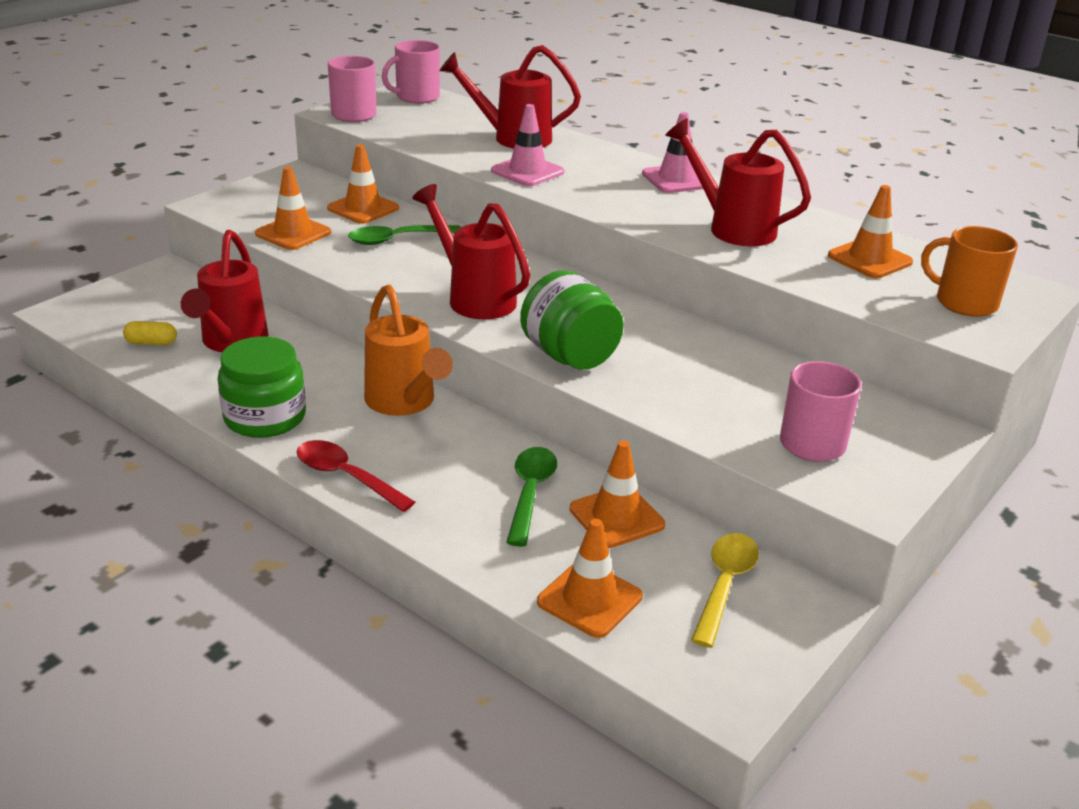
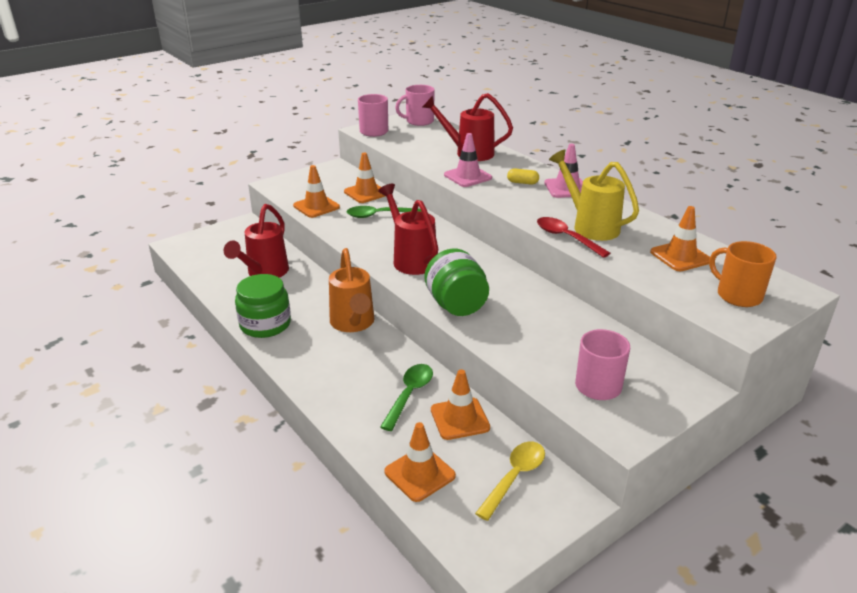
camera: 15 degrees right, 0 degrees up
yellow capsule [123,321,177,345] -> yellow capsule moved to [507,168,539,185]
red spoon [297,440,415,512] -> red spoon moved to [537,217,610,258]
red watering can [665,118,811,246] -> yellow watering can [549,149,639,241]

